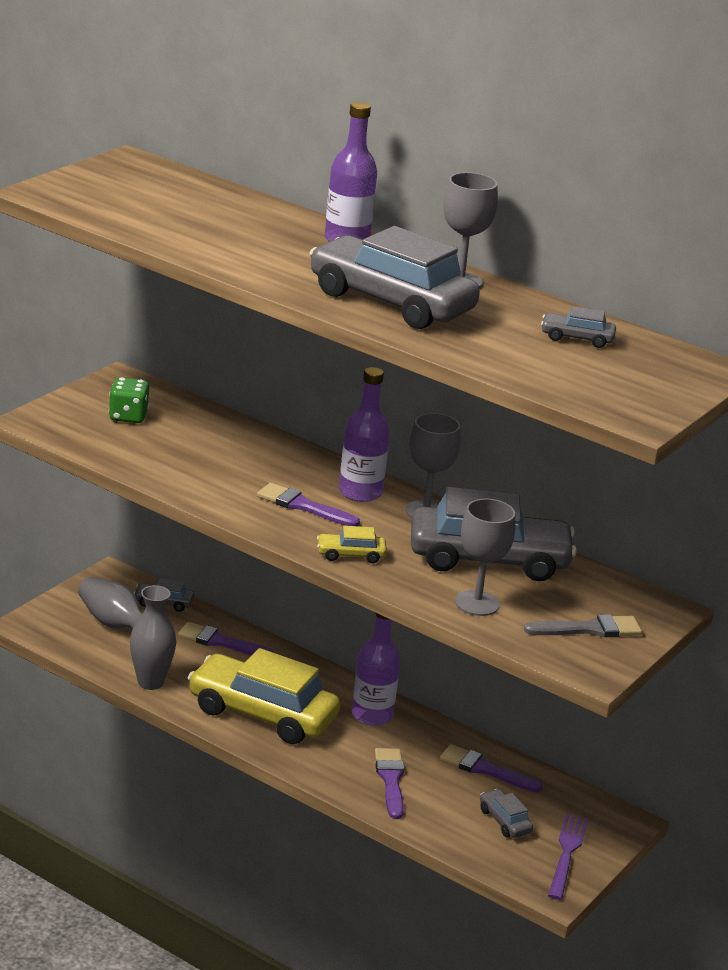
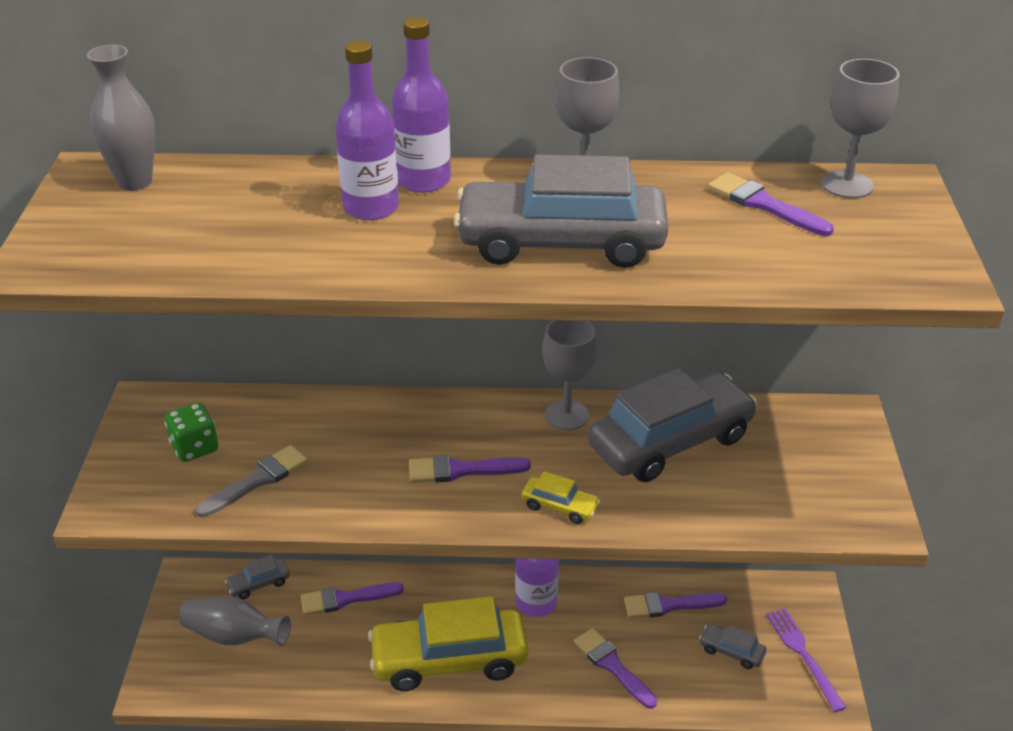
camera: 30 degrees left, 10 degrees up
grey vase [130,585,176,690] -> grey vase moved to [87,45,155,191]
yellow car [317,526,387,563] -> yellow car turned 120 degrees counterclockwise [521,471,600,524]
purple bottle [339,367,390,502] -> purple bottle moved to [335,40,399,220]
grey goblet [455,498,516,616] -> grey goblet moved to [821,59,899,198]
grey brush [524,614,642,637] -> grey brush moved to [196,445,308,517]
grey car [541,306,616,348] -> purple brush [708,172,834,236]

